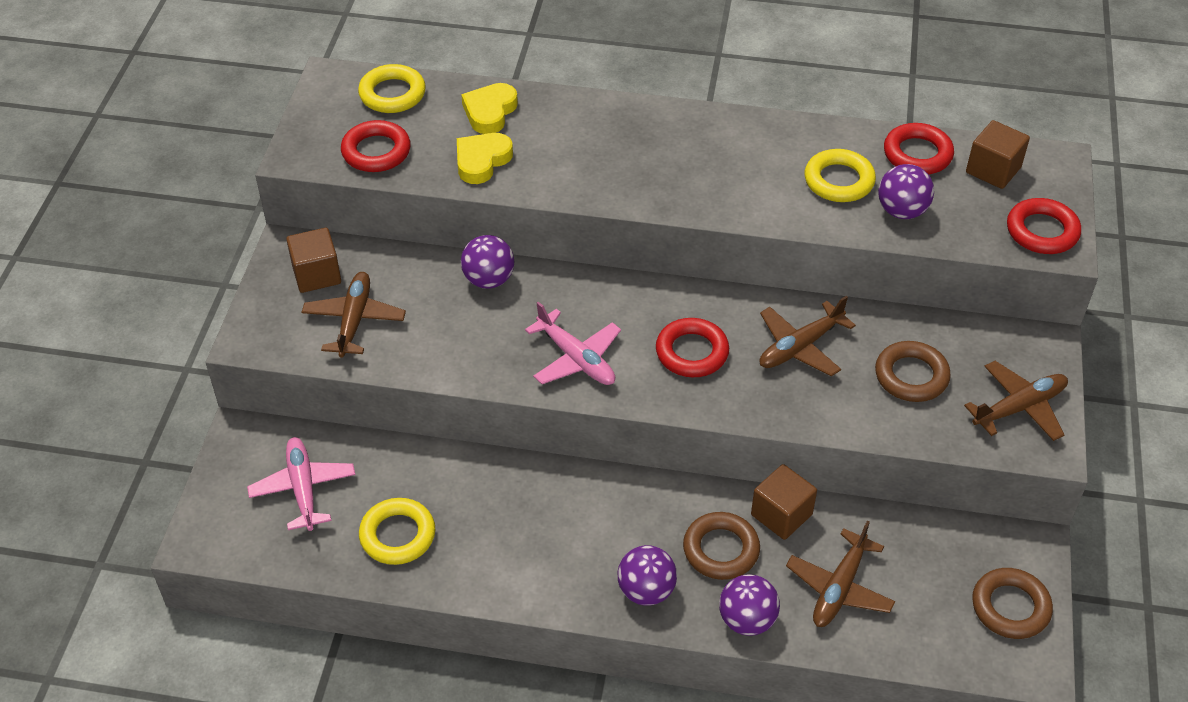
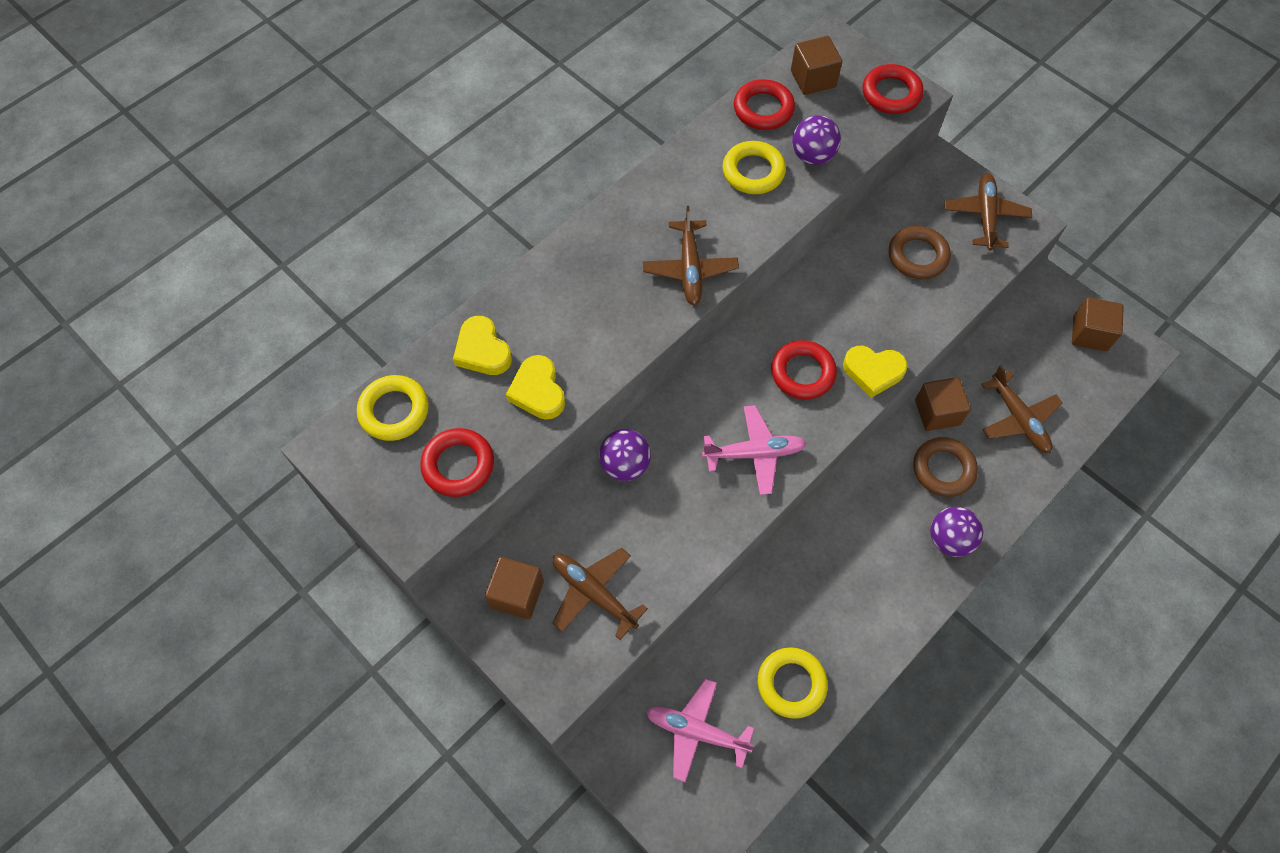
camera: 55 degrees left, 15 degrees up
purple ball [719,574,780,636] -> none
brown plane [760,296,856,377] -> brown plane moved to [643,206,739,306]
brown ring [972,568,1053,639] -> brown cube [1072,297,1124,351]
none -> yellow heart [843,346,908,398]

